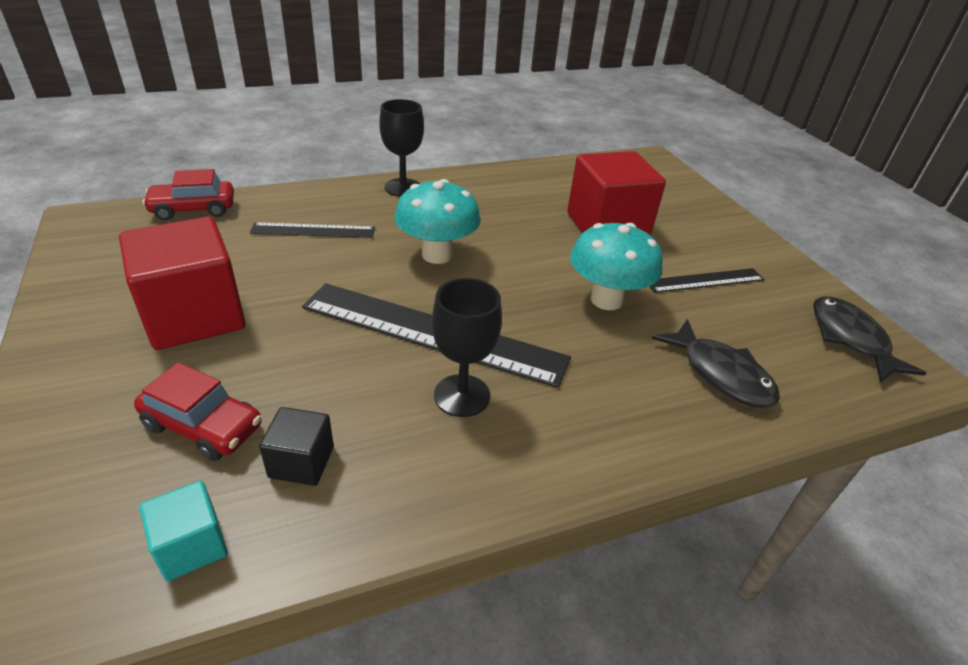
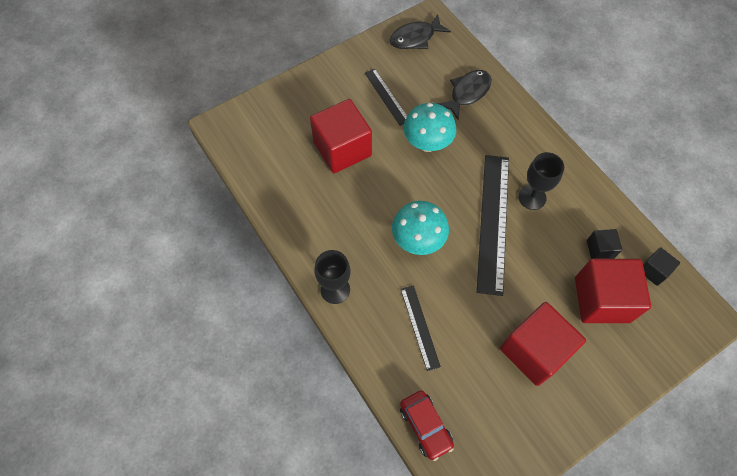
camera: 100 degrees left, 25 degrees up
red car [134,362,262,461] -> red cube [575,259,651,323]
turquoise cube [140,481,228,581] -> black cube [643,247,680,286]

